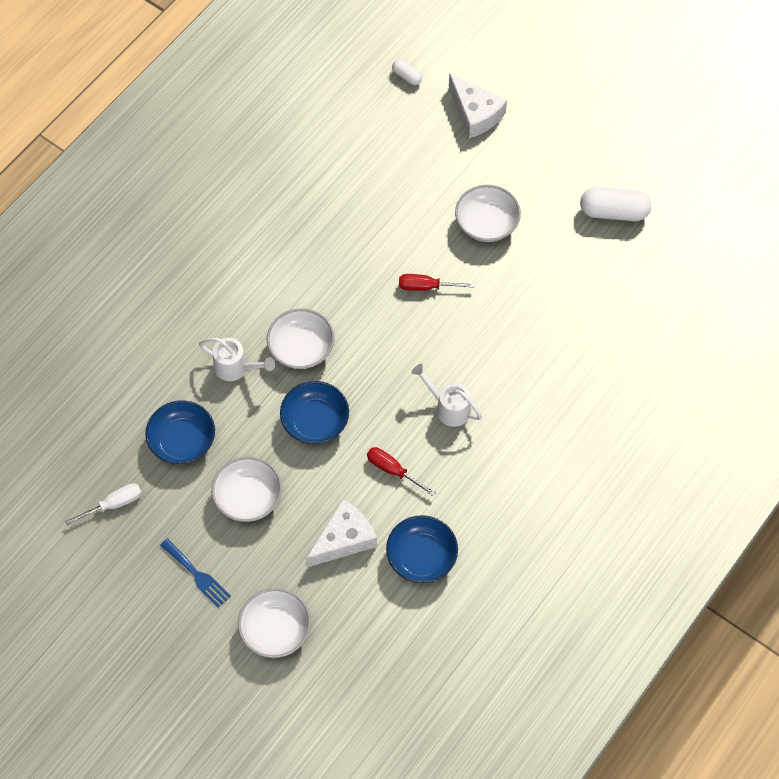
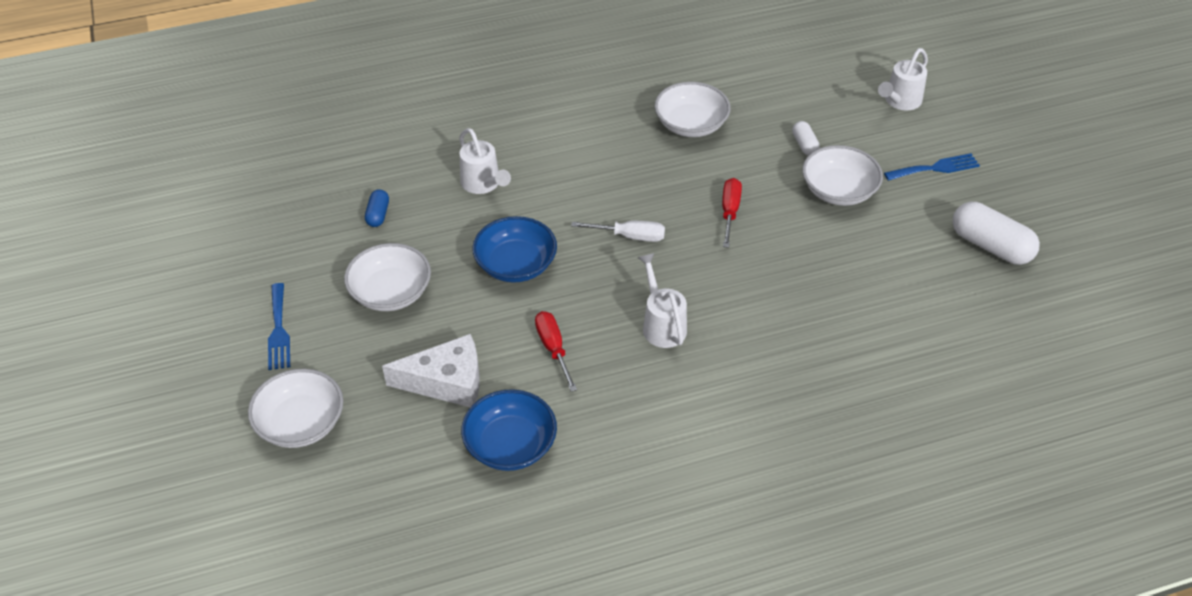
camera: 35 degrees right, 15 degrees down
white screwdriver [65,483,142,525] -> white screwdriver moved to [571,221,665,242]
blue bowl [145,400,215,464] -> blue capsule [365,189,389,227]
white bowl [267,308,335,369] -> white bowl moved to [655,82,731,137]
white capsule [392,59,422,85] -> white capsule moved to [792,121,820,155]
red screwdriver [399,274,475,291] -> red screwdriver turned 60 degrees clockwise [722,178,742,248]
white cheese [449,74,507,138] -> white watering can [878,48,928,111]
none -> blue fork [884,153,980,181]

